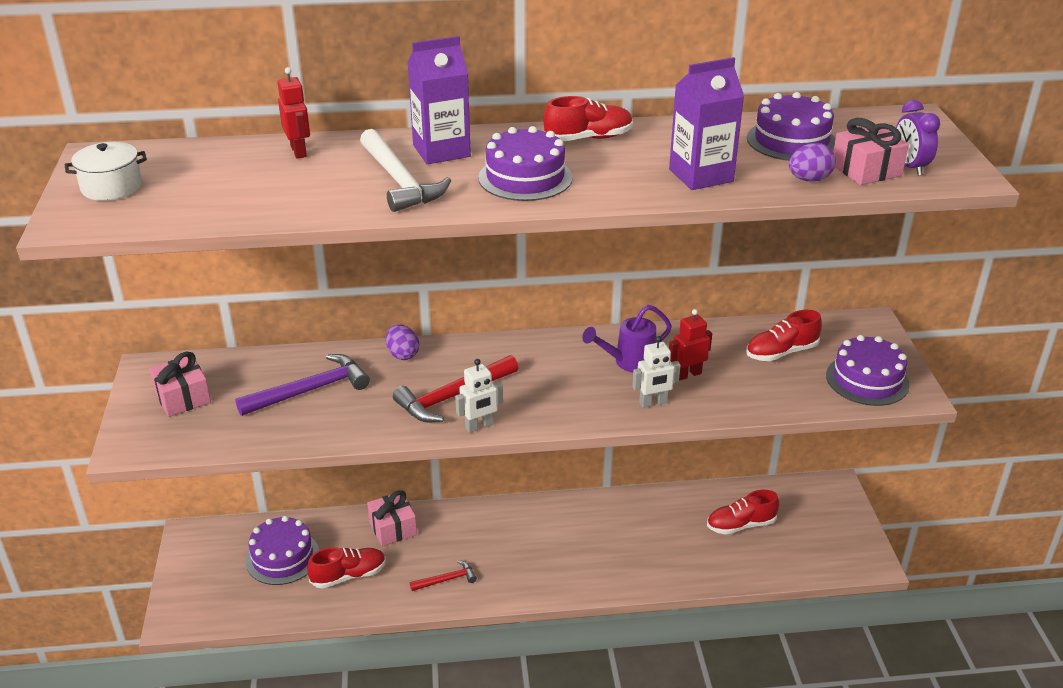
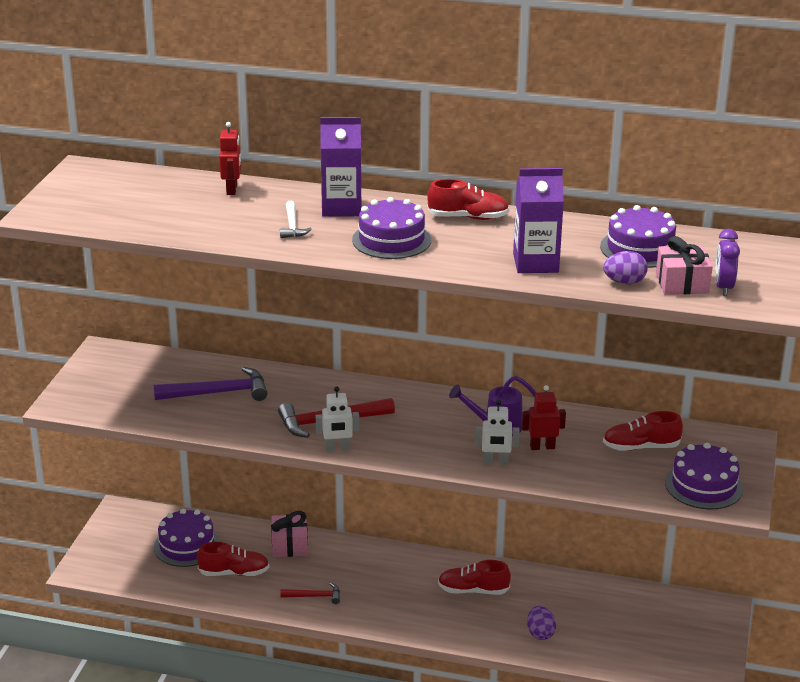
camera: 20 degrees right, 5 degrees down
white pot [65,142,147,201] -> none
pink gift [149,352,211,417] -> none
white hammer [360,129,451,212] -> white hammer [280,201,312,238], size x0.56
purple egg [386,324,419,360] -> purple egg moved to [527,606,556,640]
red shoe [707,490,779,535] -> red shoe moved to [438,560,511,595]

